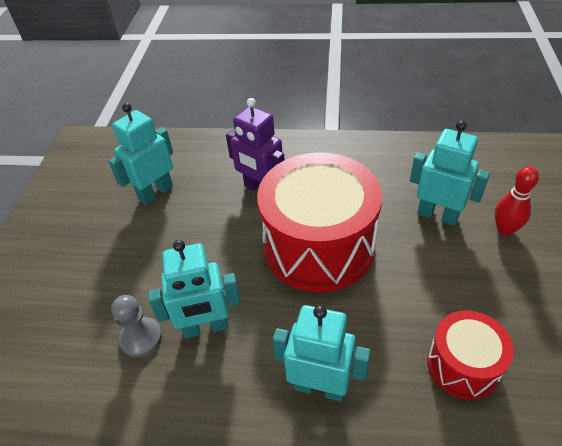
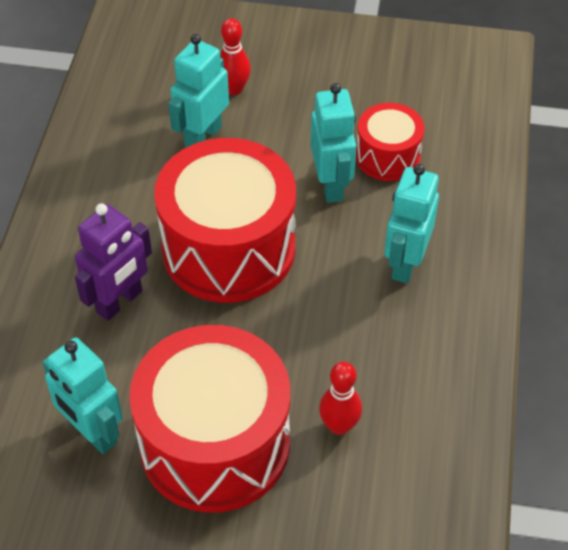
camera: 90 degrees left, 5 degrees up
grey pawn [111,295,162,358] -> red bowling pin [319,362,362,435]
turquoise robot [148,240,241,338] -> turquoise robot moved to [311,83,356,203]
none -> red drum [129,325,290,513]

